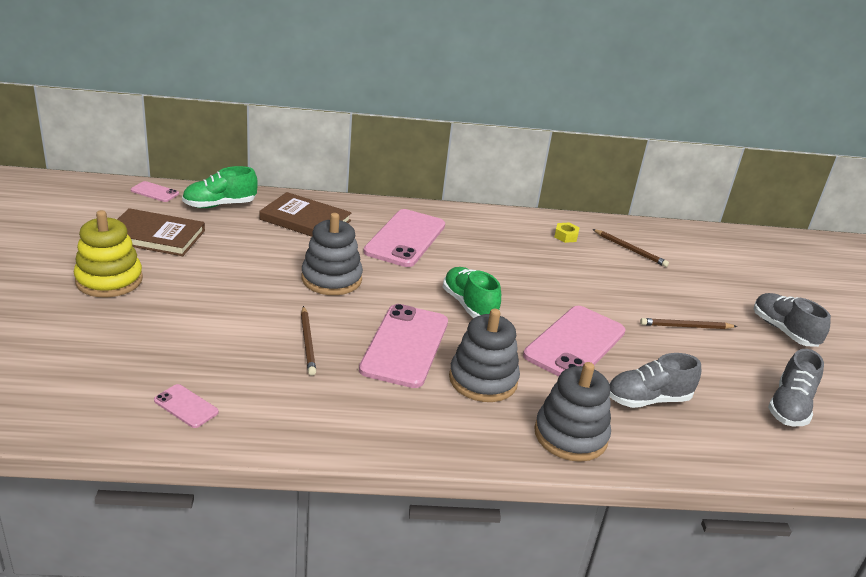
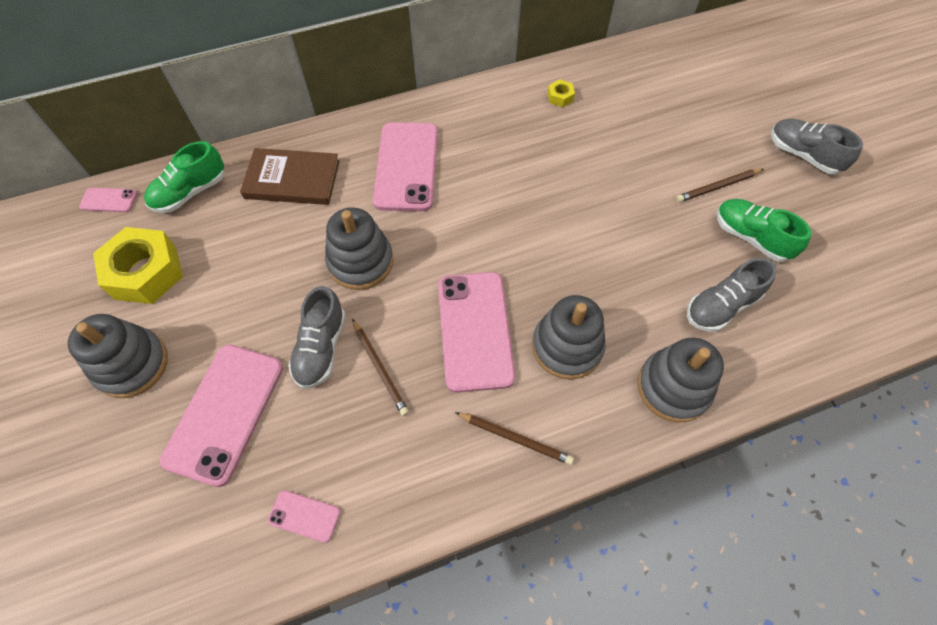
camera: 15 degrees left, 30 degrees up
yellow stacking toy [74,210,143,297] -> grey stacking toy [68,314,168,398]
brown book [117,208,205,256] -> yellow nut [93,227,183,304]
green shoe [443,267,501,318] -> green shoe moved to [717,199,812,262]
pink phone [523,306,625,376] -> pink phone moved to [160,344,283,487]
brown pencil [593,229,669,267] -> brown pencil moved to [455,412,574,465]
grey shoe [768,349,824,426] -> grey shoe moved to [288,286,346,389]

